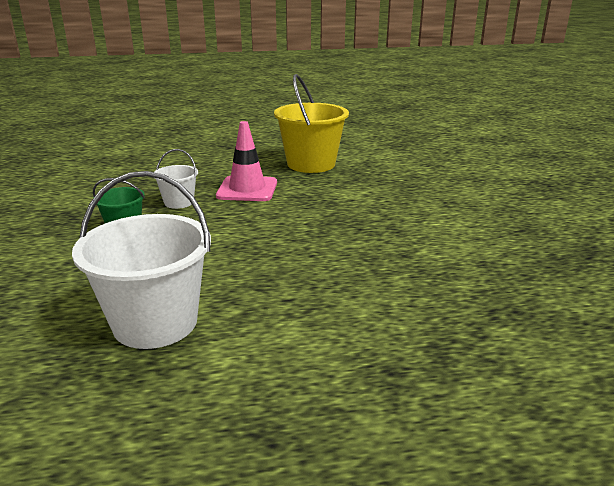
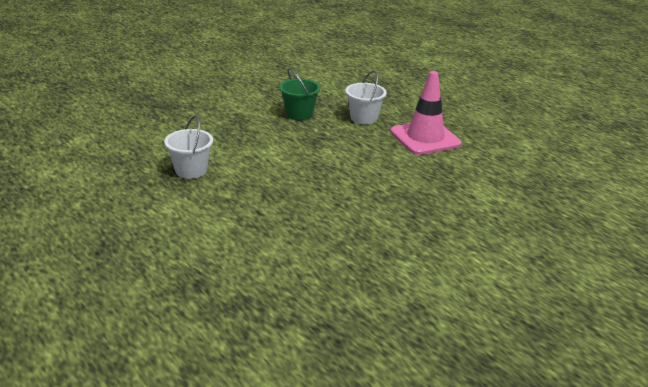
camera: 60 degrees right, 5 degrees up
white bucket [72,171,211,349] -> white bucket [164,116,213,179], size x0.51
yellow bucket [274,74,349,173] -> none

